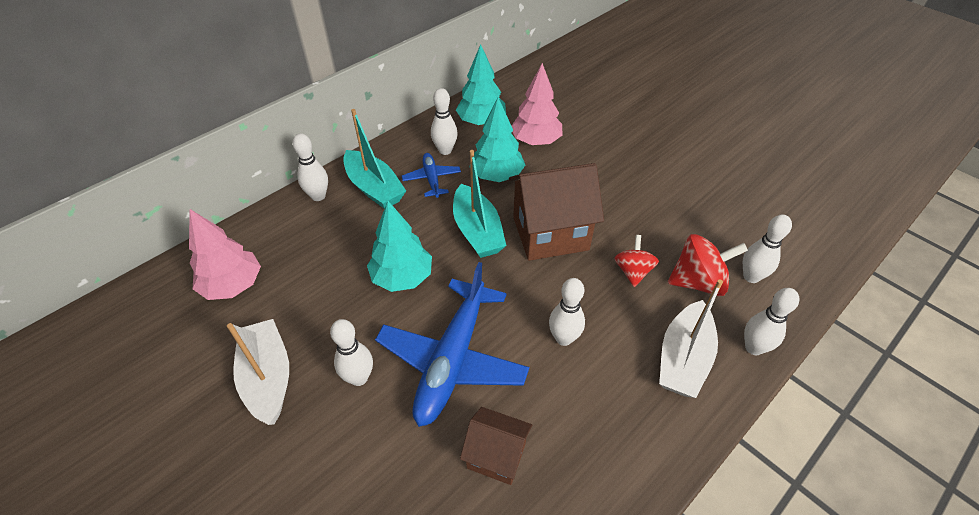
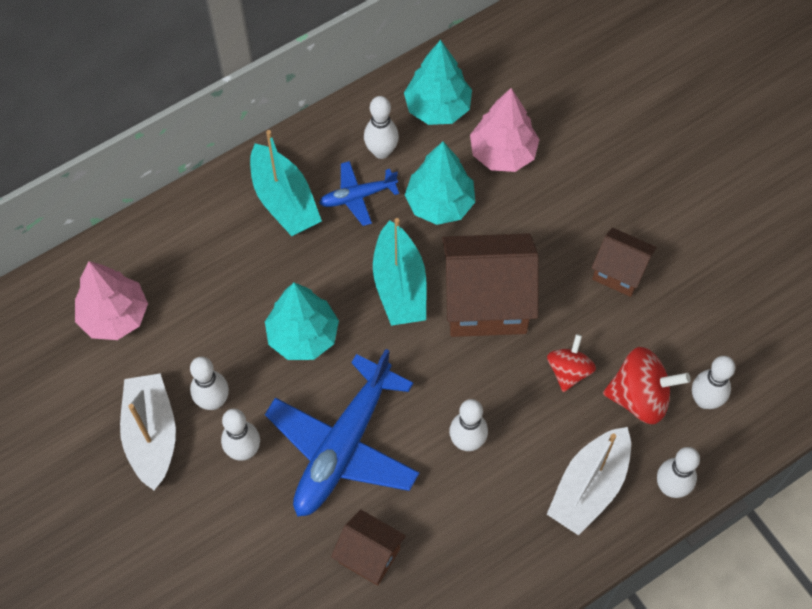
camera: 10 degrees right, 15 degrees up
white bowling pin [292,133,328,201] -> white bowling pin moved to [190,357,229,410]
blue plane [402,153,461,198] -> blue plane turned 105 degrees counterclockwise [319,161,399,226]
none -> brown house [591,228,657,297]

